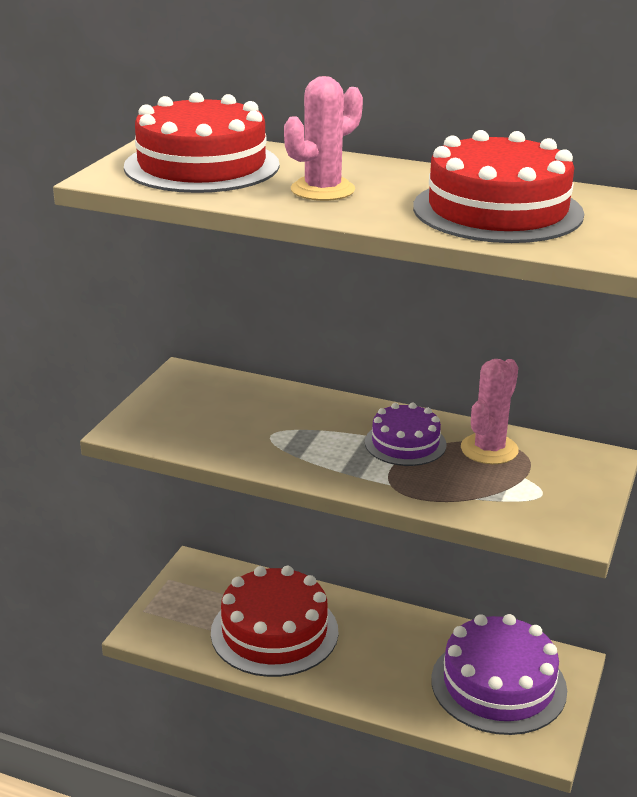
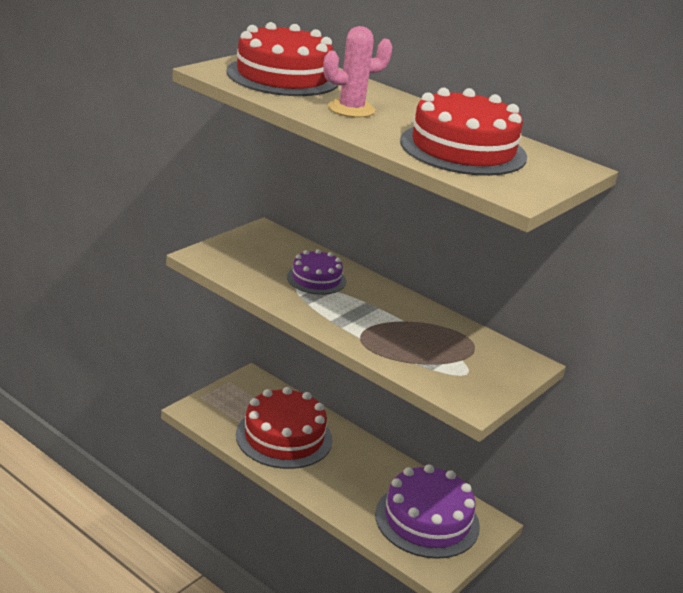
camera: 15 degrees right, 0 degrees up
purple cake [365,403,447,466] -> purple cake moved to [287,249,346,295]
pink cactus [461,359,519,464] -> none

